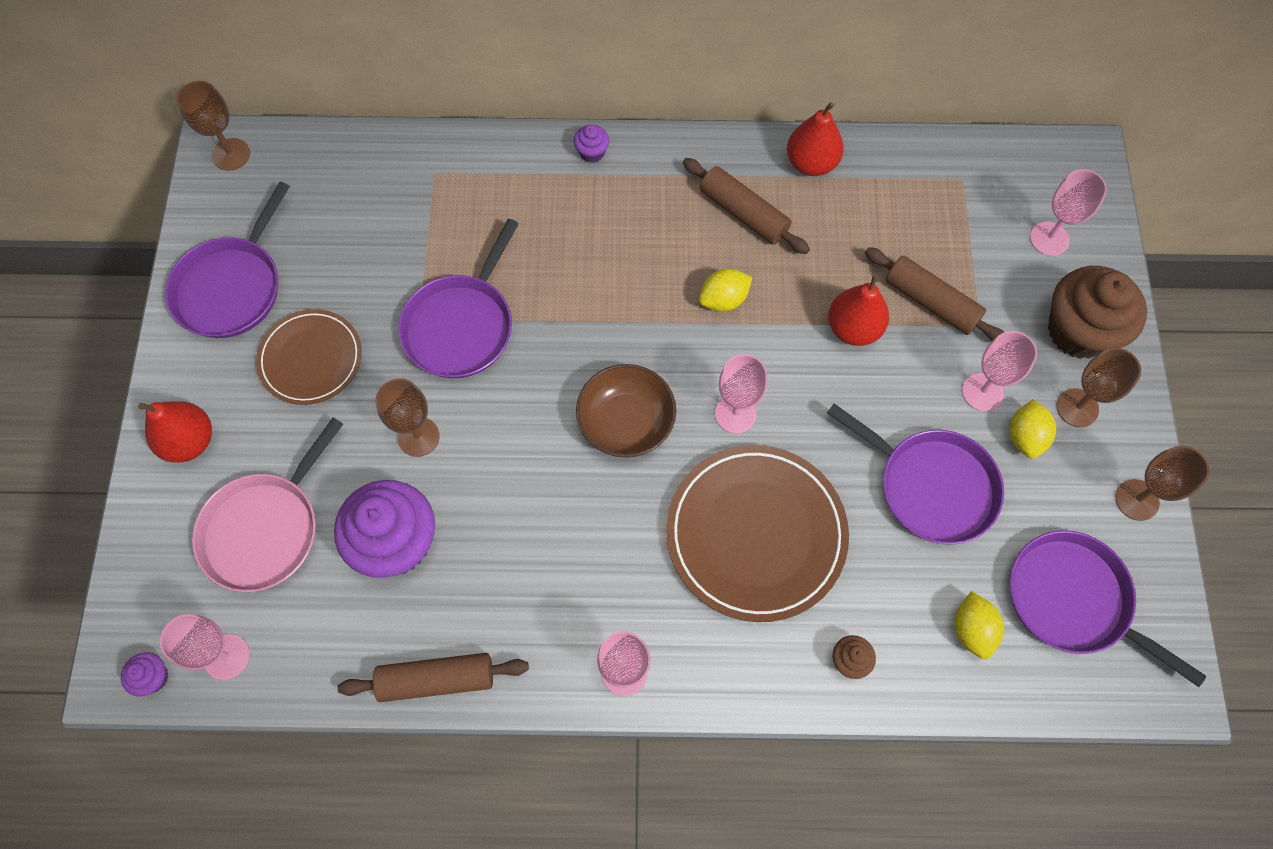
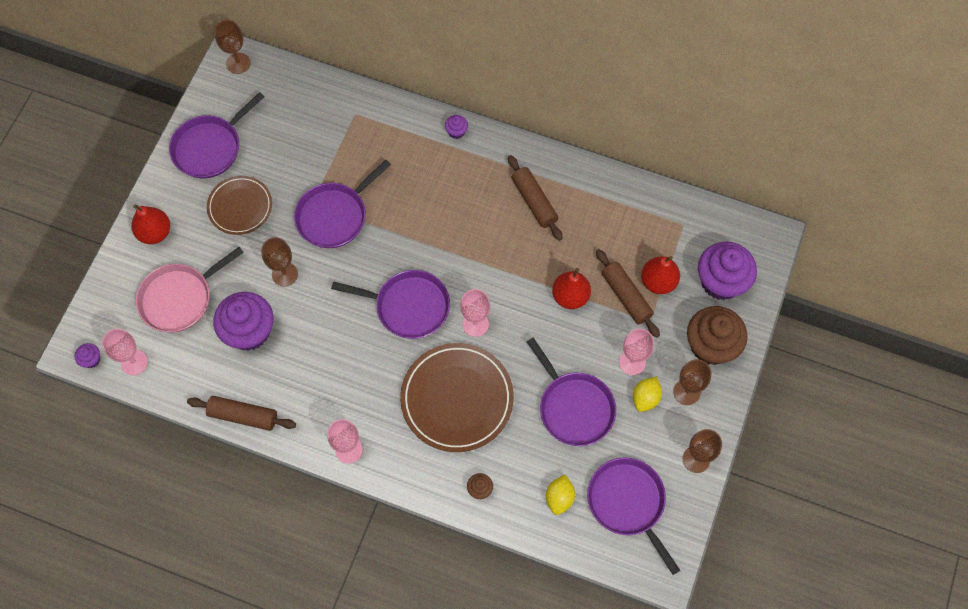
camera: 20 degrees right, 0 degrees up
brown bowl [576,364,676,458] -> purple pan [331,270,450,339]
yellow lemon [699,269,752,312] -> none
red pear [787,102,844,176] -> red pear moved to [641,256,680,294]
pink goblet [1030,169,1107,256] -> purple cupcake [698,242,757,300]

